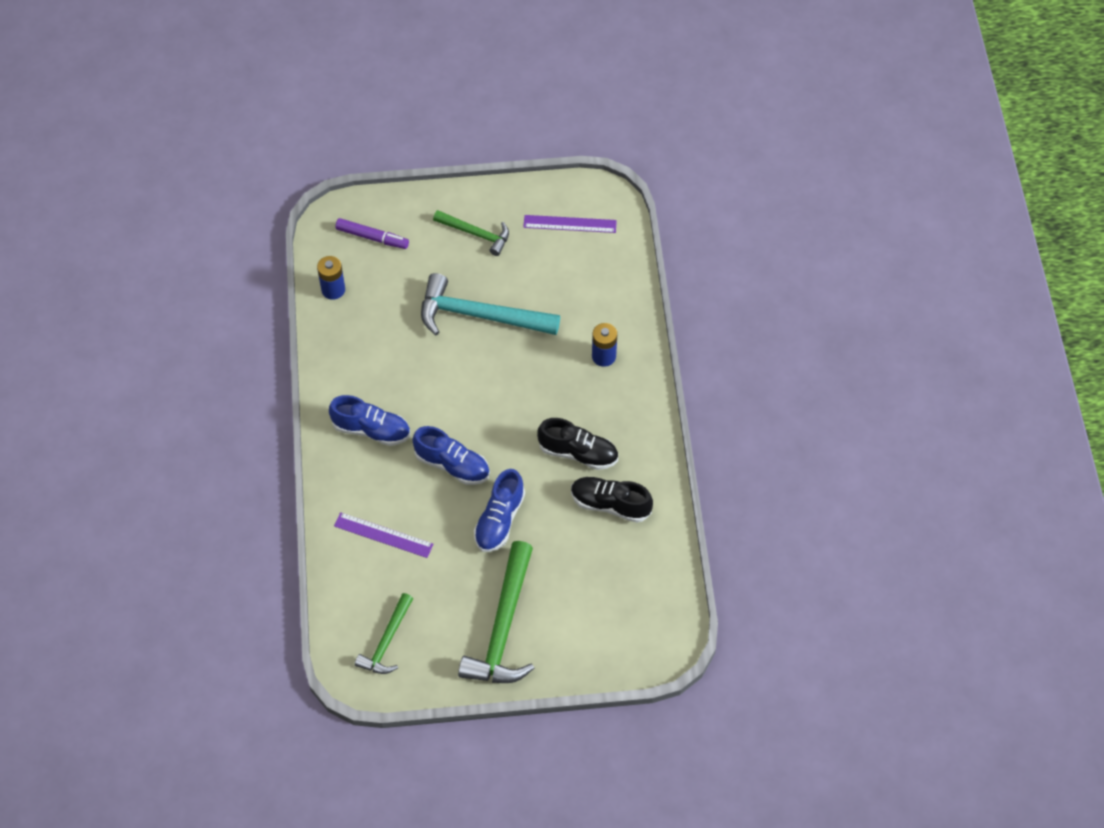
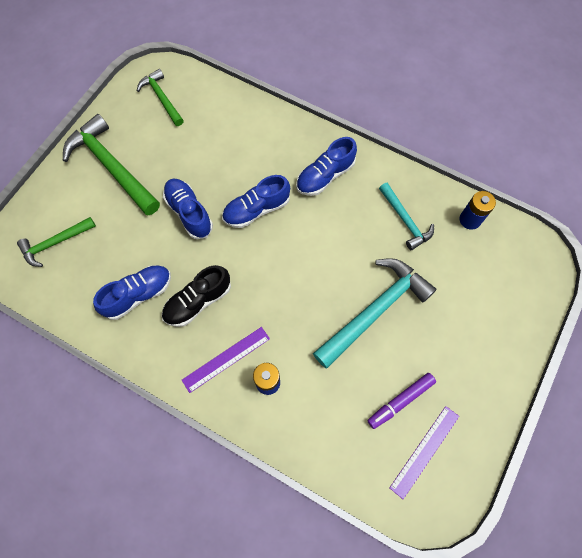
camera: 125 degrees right, 10 degrees up
purple ruler [334,512,433,558] -> purple ruler moved to [182,327,270,393]
purple marker [335,218,409,249] -> purple marker moved to [367,373,436,429]
green hammer [433,210,509,256] -> green hammer moved to [17,217,96,267]
black shoe [571,477,653,523] -> blue shoe [93,265,171,320]
none -> turquoise hammer [379,183,434,250]

